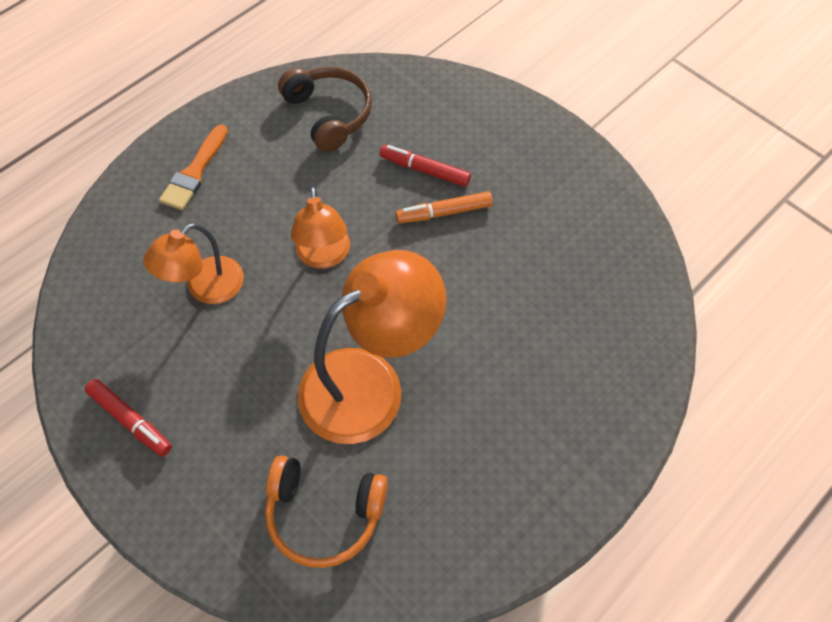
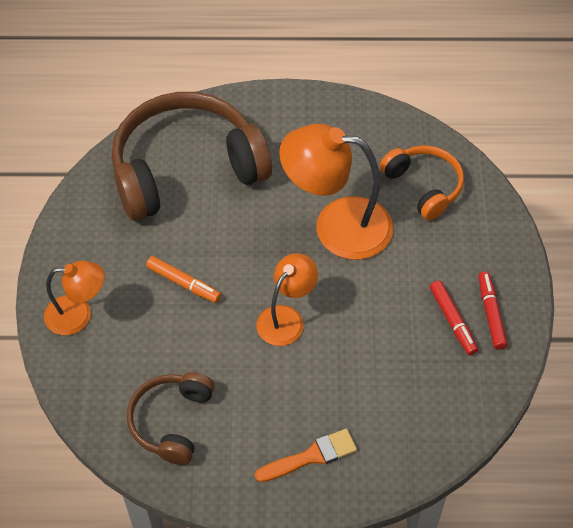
camera: 135 degrees left, 5 degrees down
orange lamp [143,223,244,304] -> orange lamp moved to [44,261,105,335]
red marker [380,145,471,187] -> red marker moved to [430,281,478,355]
none -> brown headphones [112,92,272,221]

